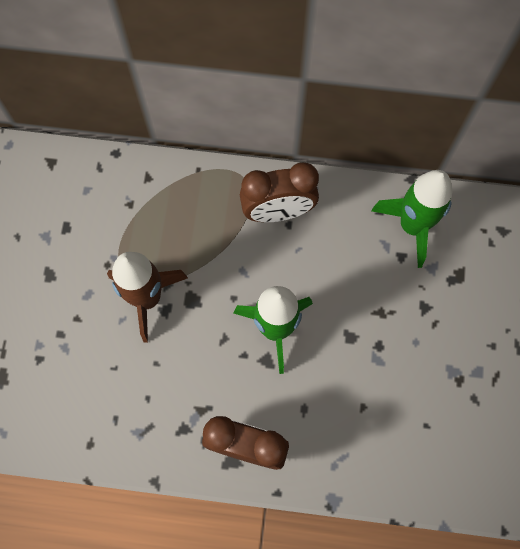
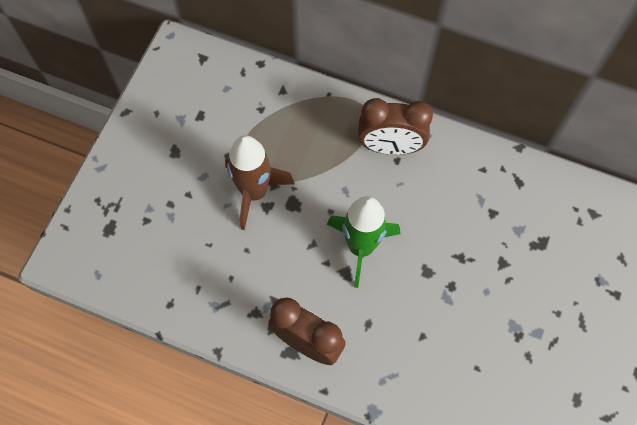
camera: 15 degrees right, 5 degrees down
green rocket [372,170,452,268] -> none

